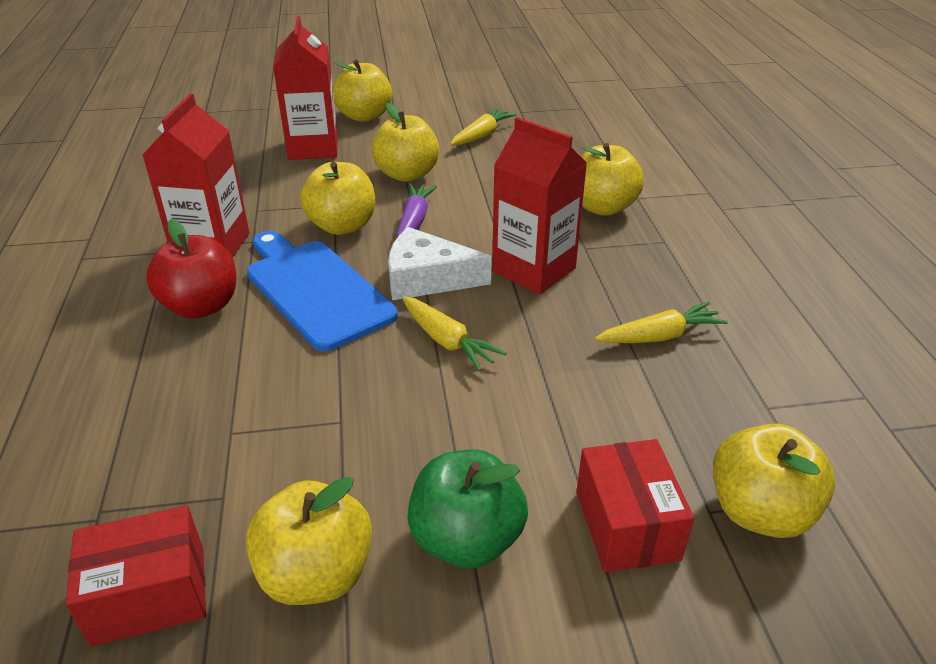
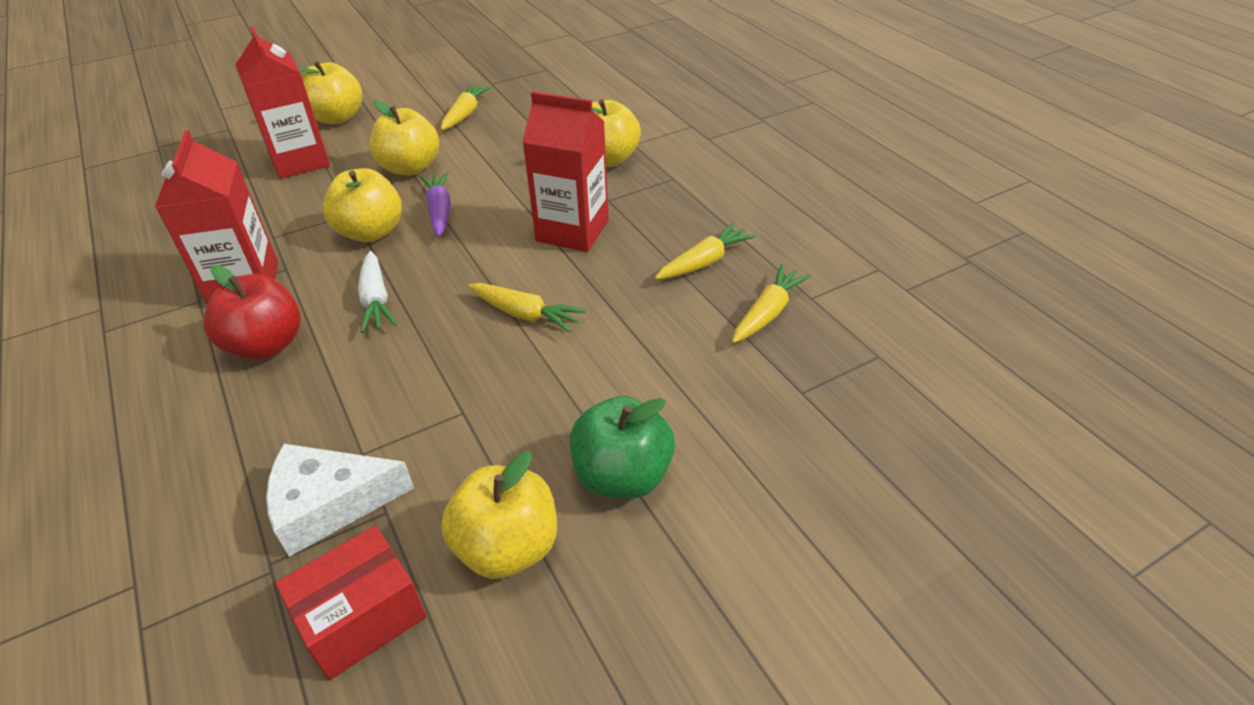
camera: 20 degrees left, 5 degrees up
blue cutting board [247,231,398,352] -> white carrot [358,251,397,333]
white cheese [388,227,492,300] -> white cheese moved to [266,444,414,557]
red box [576,439,694,572] -> none
yellow apple [713,424,835,538] -> none
none -> yellow carrot [732,264,811,343]

